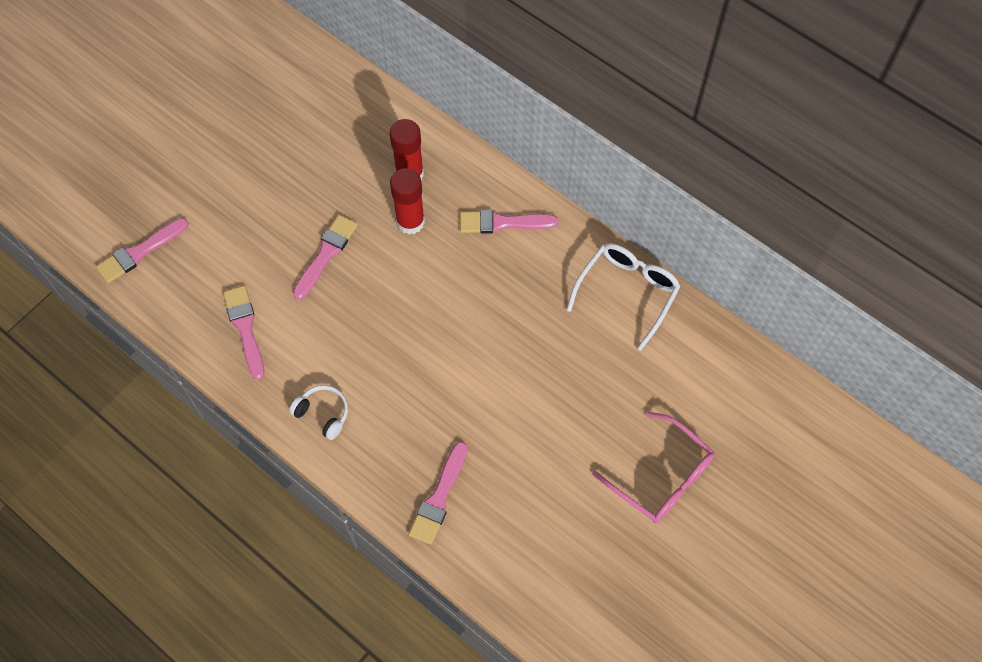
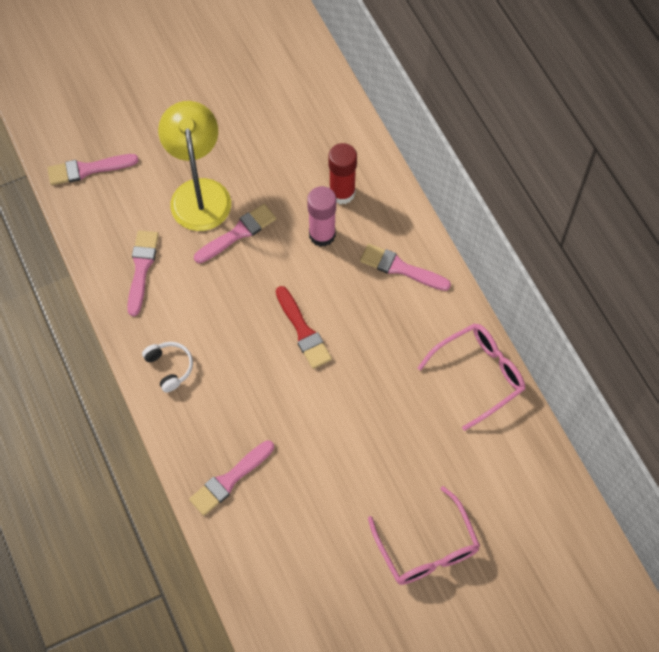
camera: 25 degrees right, 0 degrees up
red glue stick [390,168,425,234] -> pink glue stick [307,186,336,247]
white glasses [566,243,680,351] -> pink glasses [418,323,525,431]
none -> yellow lamp [158,101,231,231]
none -> red brush [276,286,332,369]

